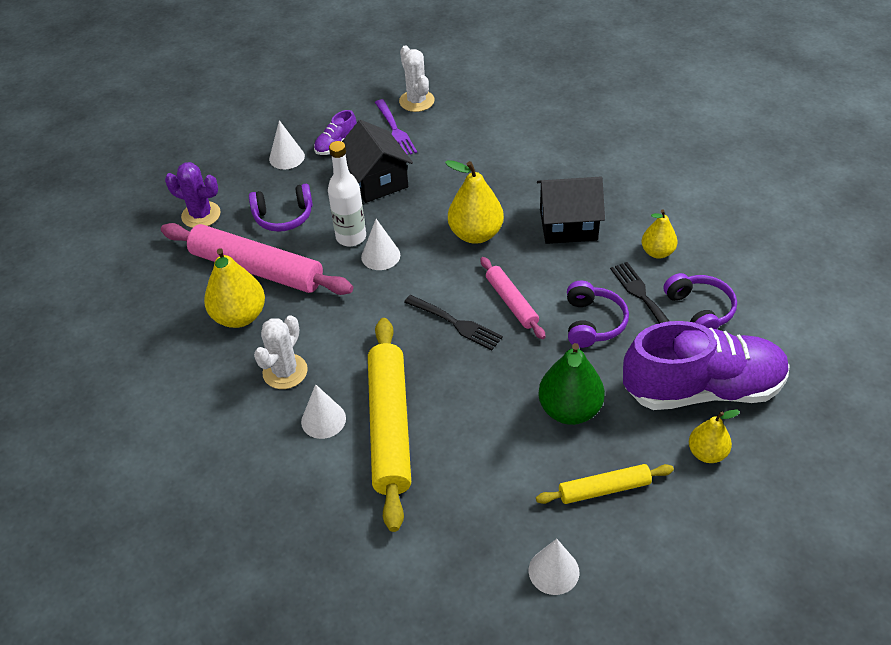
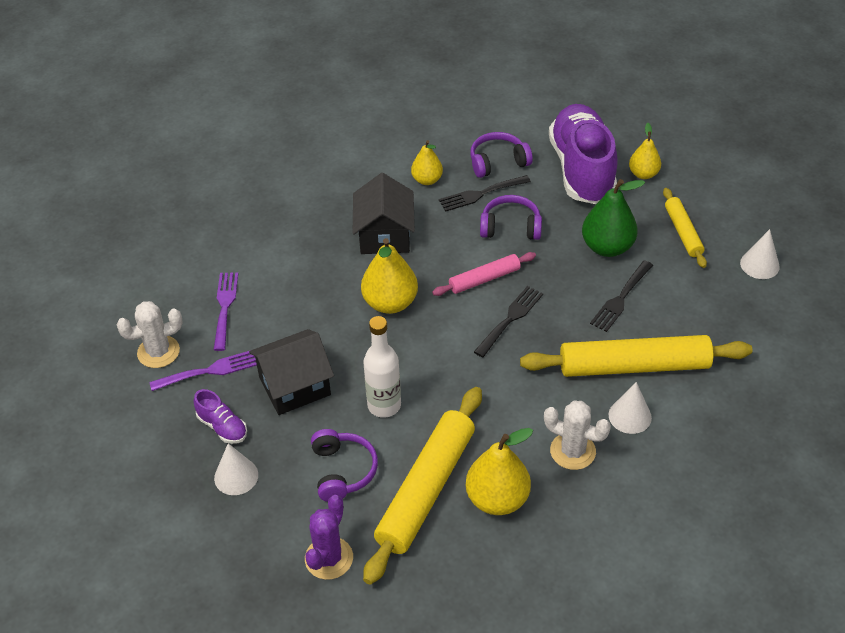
camera: 90 degrees left, 0 degrees up
pink rolling pin [161,223,353,295] -> yellow rolling pin [363,387,482,585]
white cone [361,219,400,270] -> none
none -> purple fork [214,272,238,351]
none -> black fork [590,260,653,332]

